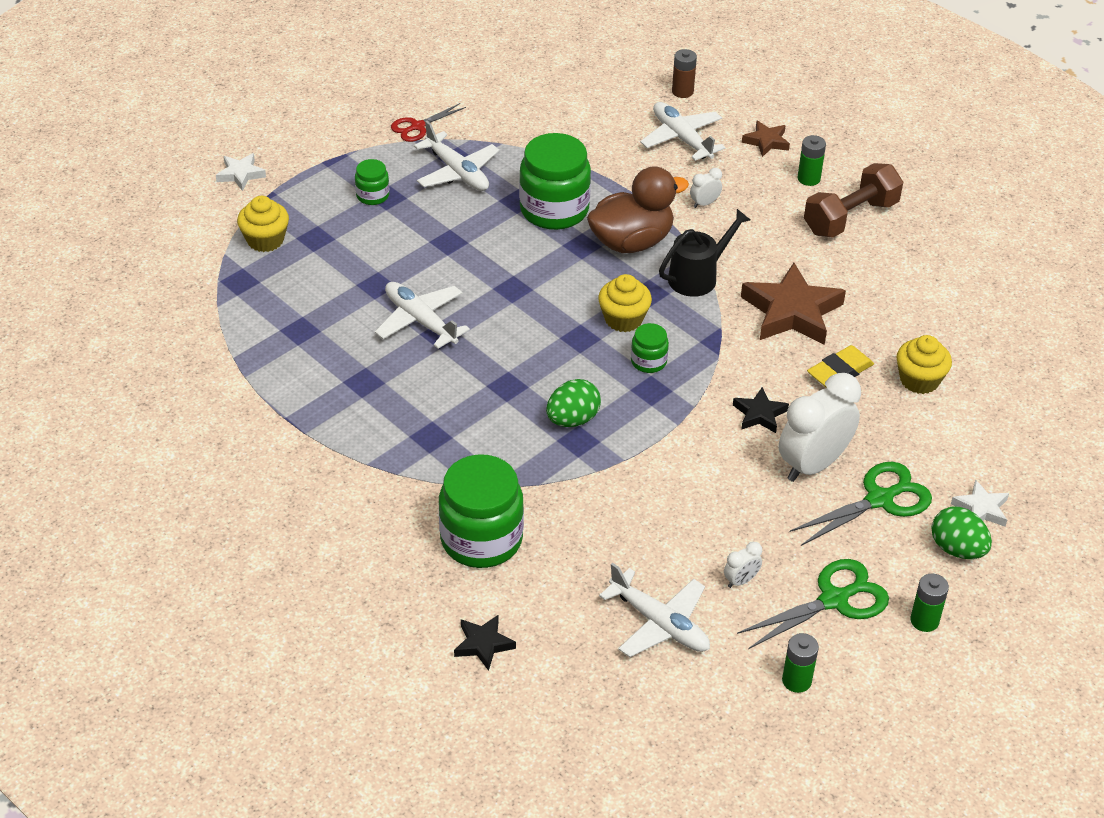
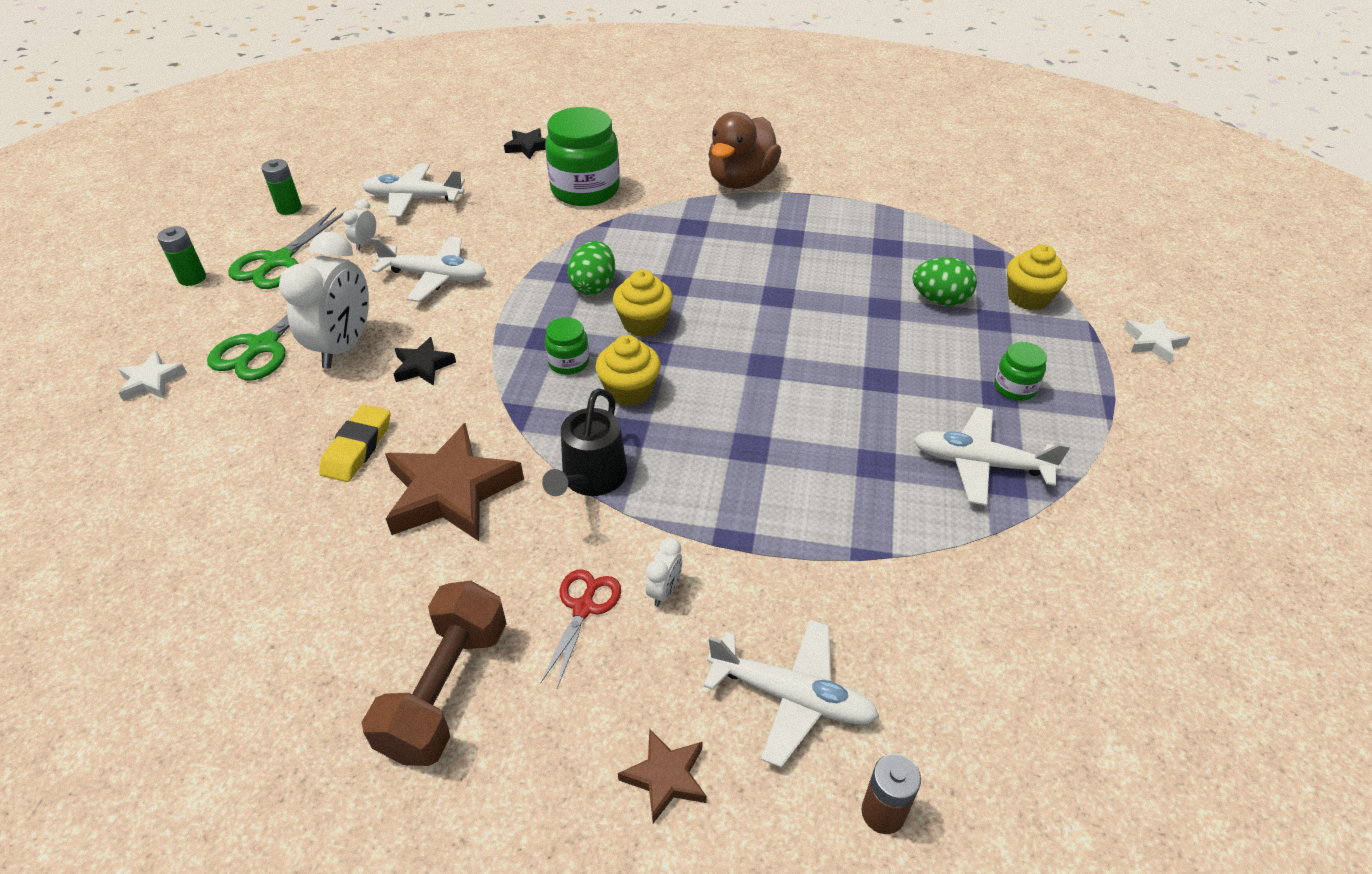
camera: 145 degrees right, 0 degrees up
white plane [375,282,470,349] -> white plane moved to [371,236,487,302]
red scissors [391,103,466,142] -> red scissors moved to [540,569,621,688]
green jar [519,133,591,230] -> none
brown duck [587,167,689,253] -> brown duck moved to [708,112,781,189]
green battery [798,135,826,186] -> none
yellow cupcake [896,335,952,394] -> yellow cupcake moved to [613,269,673,337]
green egg [932,506,992,559] -> green egg moved to [912,257,977,306]

